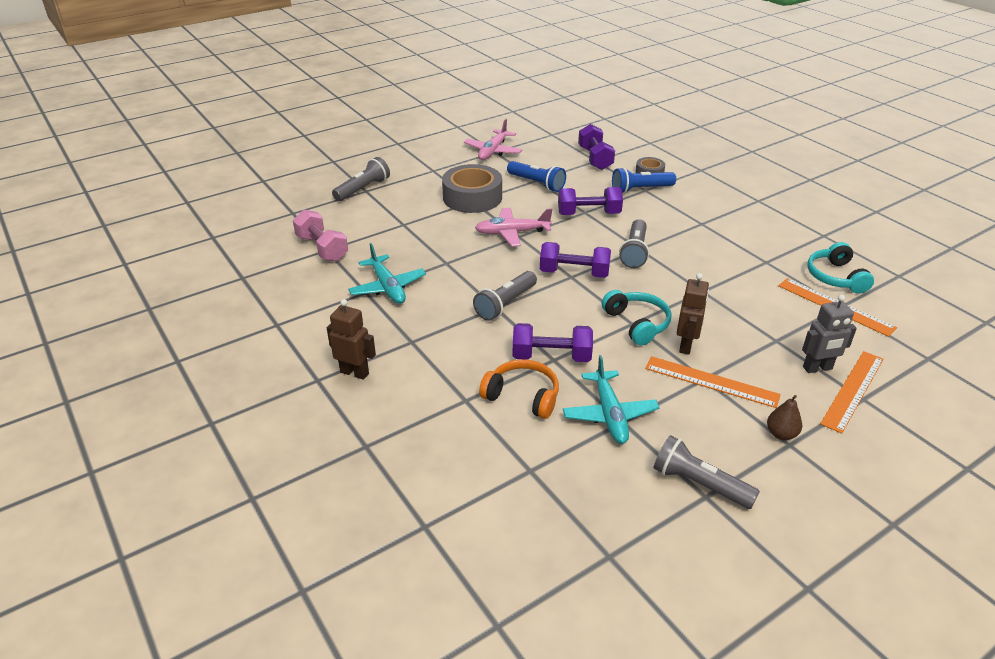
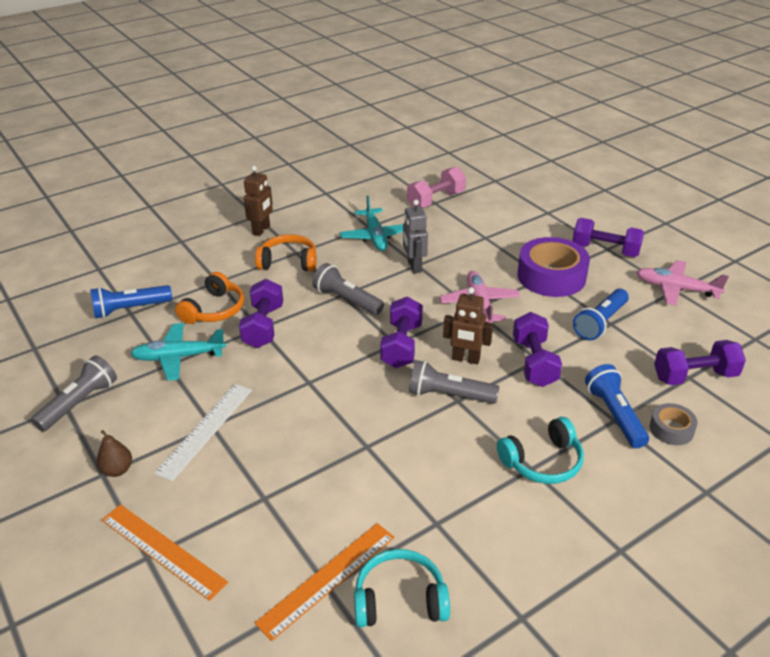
camera: 90 degrees right, 0 degrees up
grey flashlight [332,157,390,201] -> none
turquoise plane [348,243,426,304] -> turquoise plane turned 75 degrees counterclockwise [340,196,403,251]
grey tape [442,164,502,213] -> purple tape [518,237,590,297]
turquoise headphones [602,290,671,345] -> turquoise headphones moved to [497,417,584,484]
orange ruler [645,356,781,408] -> white ruler [154,384,252,481]
brown robot [677,273,709,355] -> brown robot moved to [443,287,493,364]
grey robot [802,294,857,373] -> grey robot moved to [403,200,428,273]
none -> blue flashlight [90,285,172,318]
none -> orange headphones [255,234,317,271]
none -> purple dumbbell [573,218,644,257]

